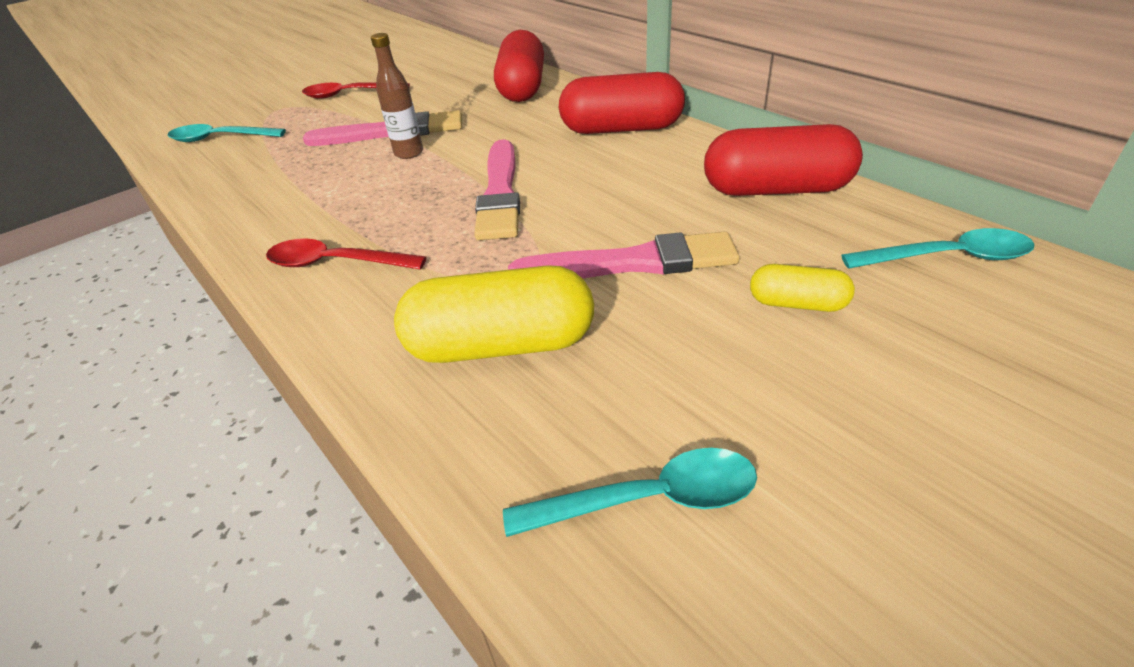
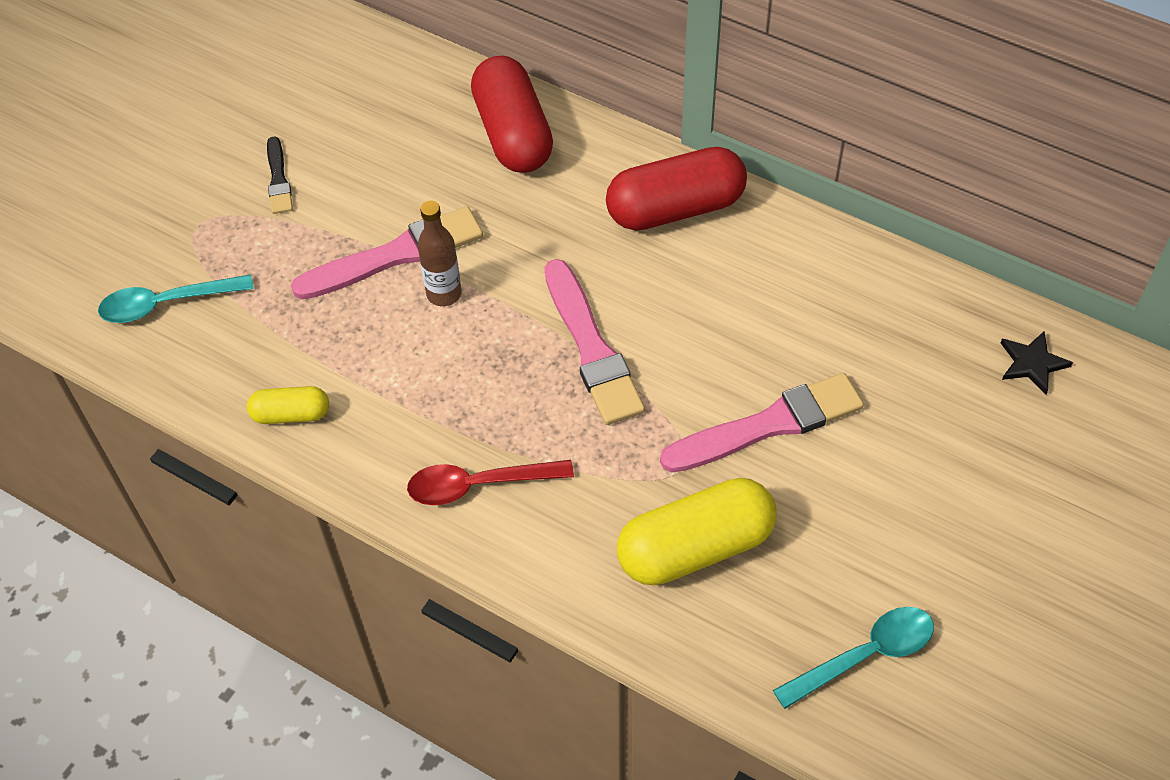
camera: 20 degrees left, 15 degrees up
red spoon [302,82,410,99] -> black brush [267,136,293,214]
red capsule [704,124,863,196] -> none
yellow capsule [750,264,855,312] -> yellow capsule moved to [247,386,329,424]
turquoise spoon [841,228,1034,269] -> black star [1001,332,1073,394]

